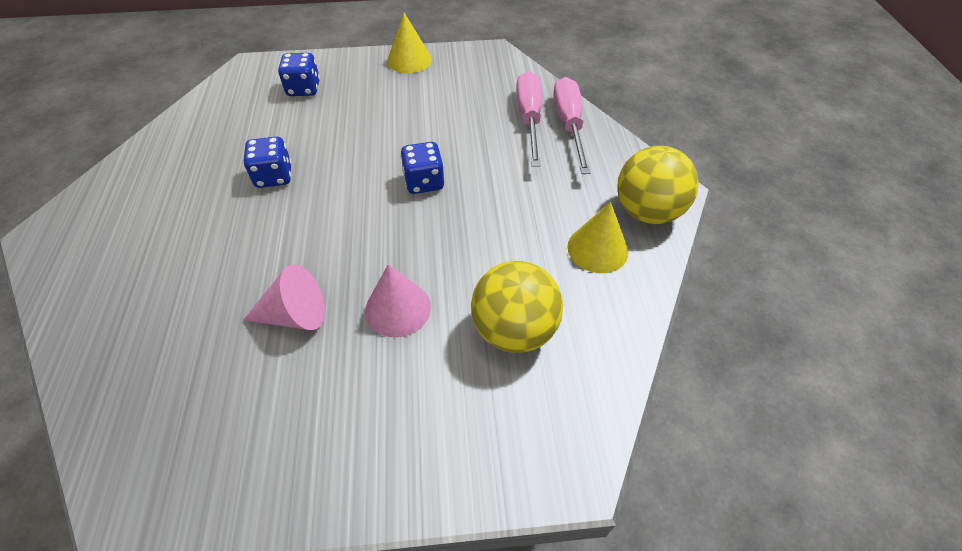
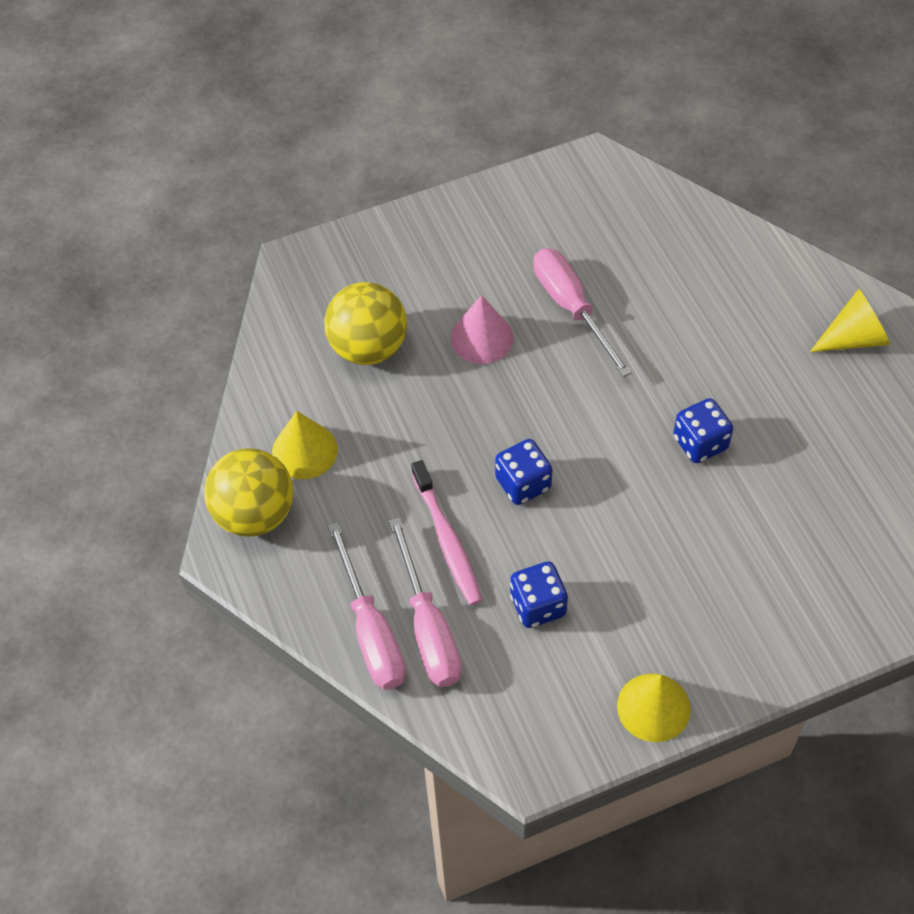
camera: 165 degrees right, 5 degrees up
pink cone [243,264,325,330] -> pink screwdriver [533,248,632,377]
blue dice [278,53,320,96] -> blue dice moved to [510,561,568,628]
none -> pink toothbrush [411,460,483,606]
none -> yellow cone [810,289,890,352]

